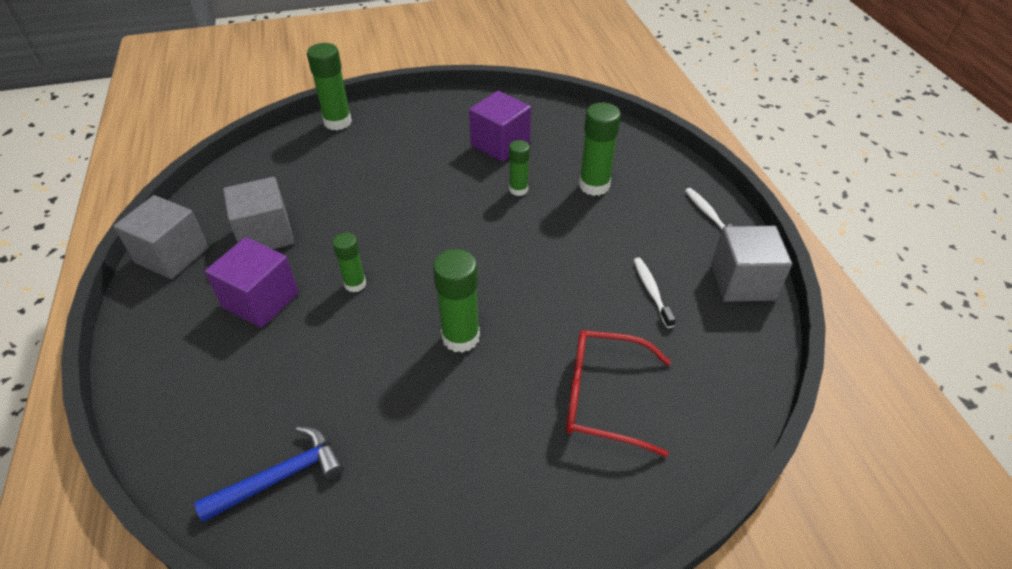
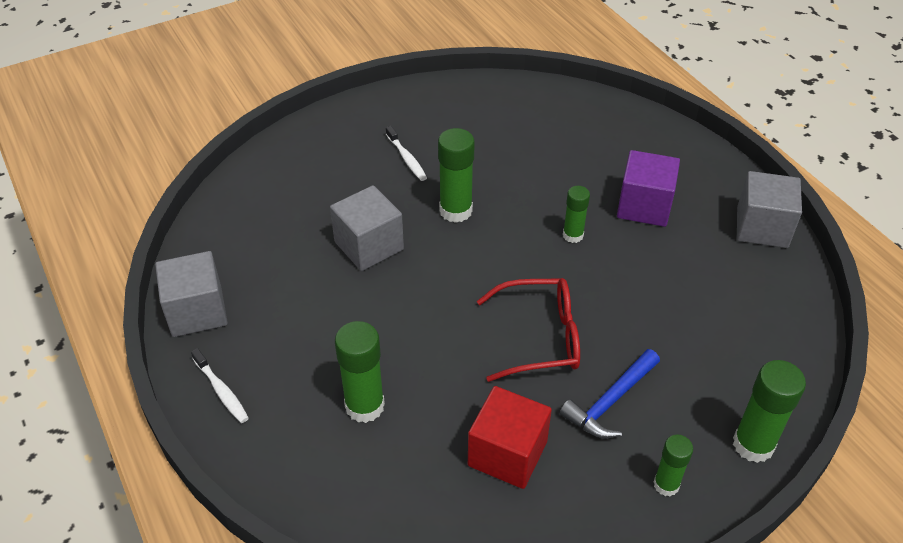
camera: 165 degrees right, 0 degrees up
blue hammer [194,427,344,522] -> blue hammer moved to [560,349,660,438]
grey cube [223,177,294,249] -> grey cube moved to [330,185,404,271]
purple cube [469,91,531,162] -> red cube [468,386,552,489]
green glue stick [509,140,530,196] -> green glue stick moved to [654,435,693,496]
red glasses [566,330,671,457] -> red glasses moved to [477,278,580,382]
white toothbrush [634,258,676,328] -> white toothbrush moved to [386,126,427,181]

